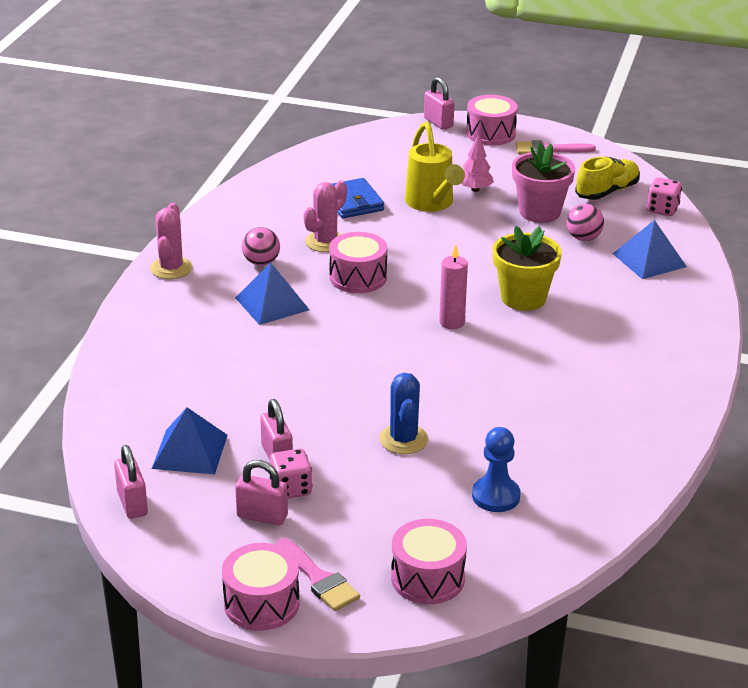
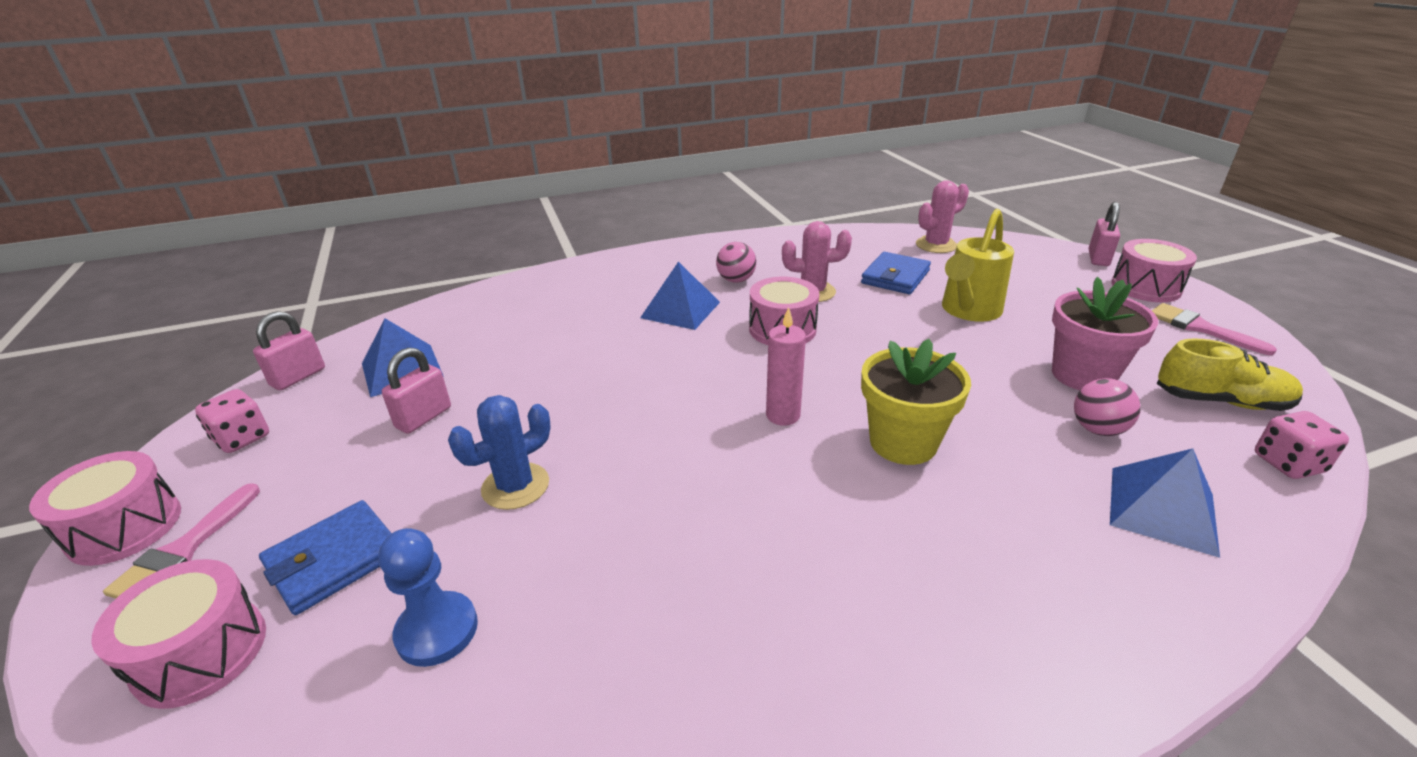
camera: 55 degrees right, 0 degrees up
pink cactus [150,203,193,279] -> pink cactus moved to [916,180,969,253]
pink padlock [235,460,288,525] -> none
pink dice [270,449,312,498] -> pink dice moved to [195,389,269,453]
pink tree [461,134,494,192] -> none
none -> blue wallet [259,500,392,615]

